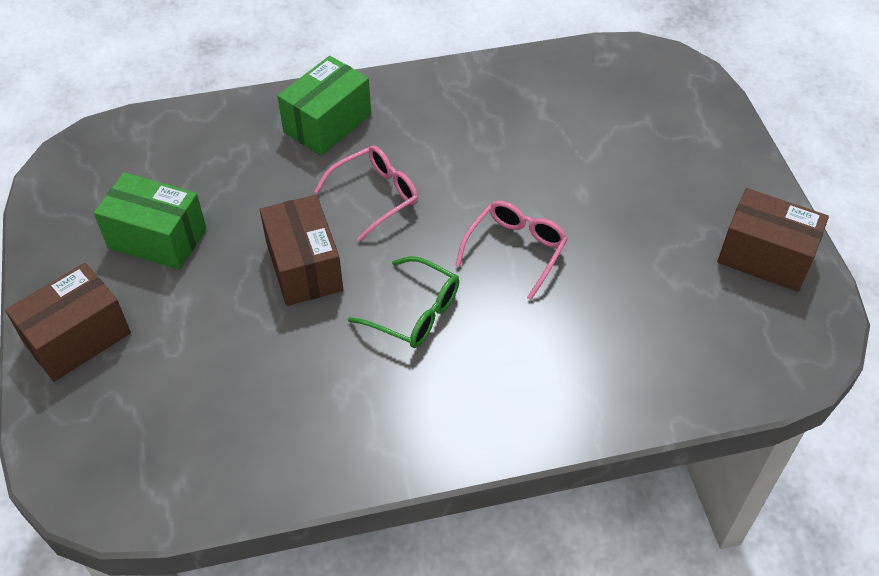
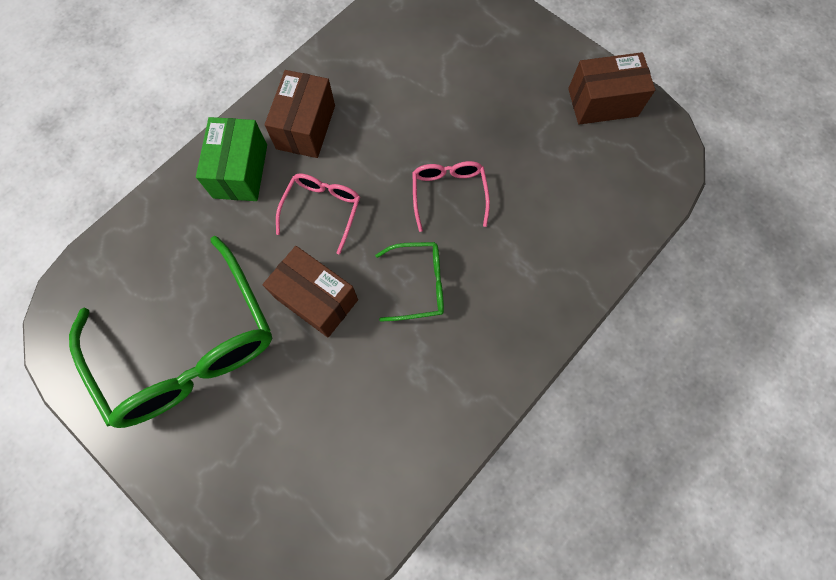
camera: 35 degrees left, 20 degrees up
brown box [5,263,131,382] -> brown box moved to [265,70,335,158]
green box [94,172,207,270] -> green glasses [69,236,272,428]

